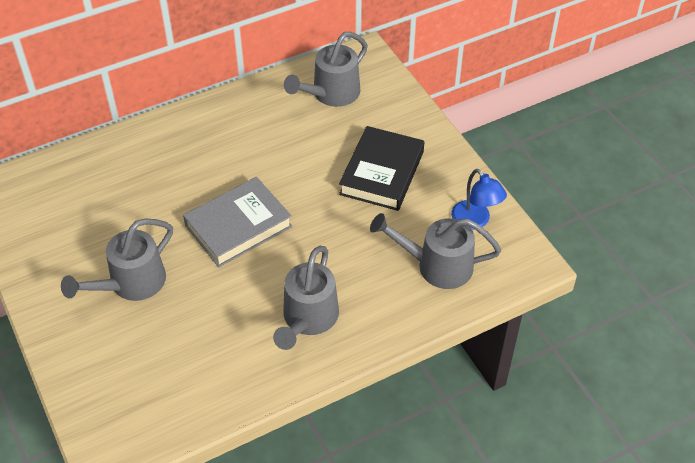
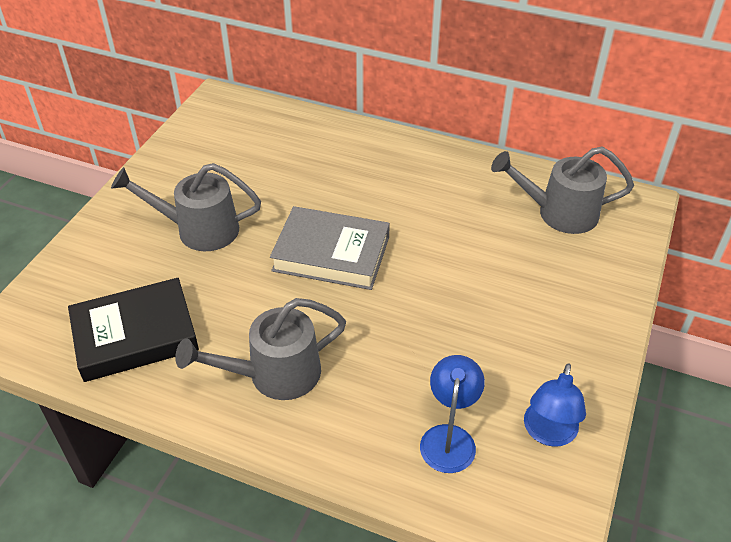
camera: 50 degrees right, 5 degrees down
black book [339,126,424,211] -> black book moved to [68,278,199,382]
grey watering can [370,213,501,289] -> blue lamp [420,355,485,473]

